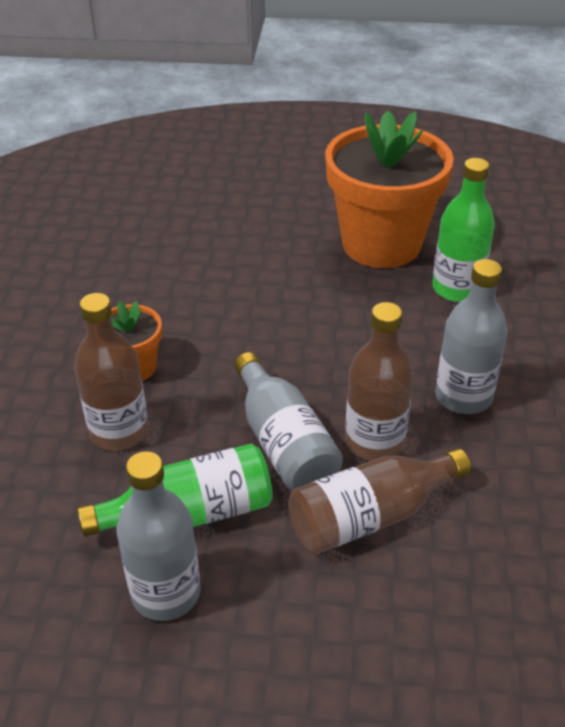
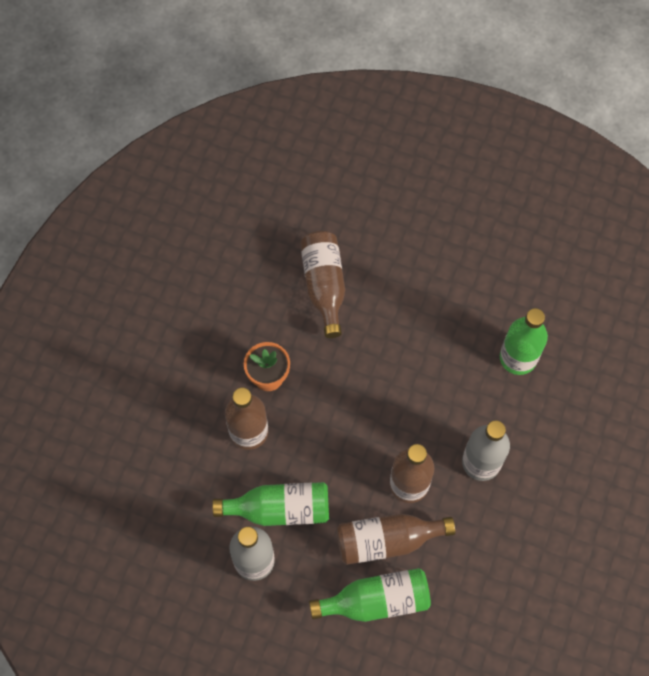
camera: 15 degrees right, 25 degrees up
grey bottle [234,352,343,491] -> none
orange flower pot [325,111,454,268] -> none
none -> brown bottle [300,231,345,338]
none -> green bottle [309,568,431,622]

